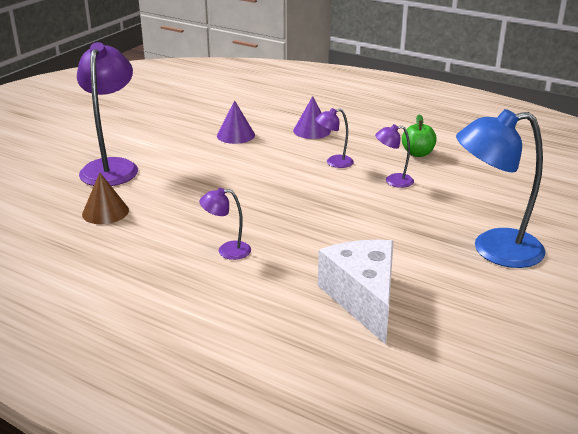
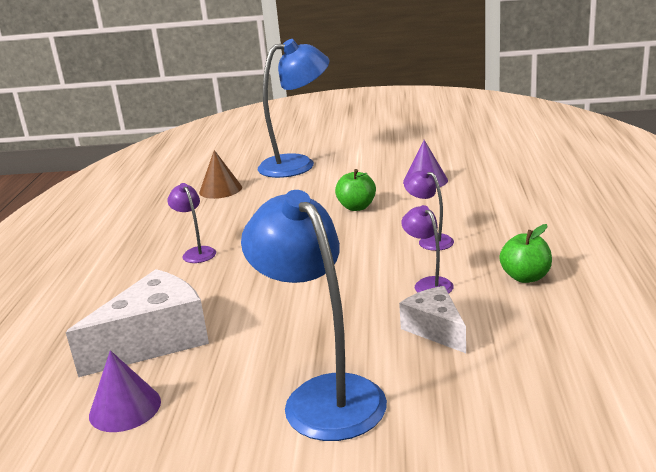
camera: 65 degrees right, 5 degrees down
purple lamp [77,42,138,186] -> blue lamp [258,39,330,178]
purple cone [293,96,331,139] -> purple cone moved to [89,350,161,432]
none -> green apple [335,169,376,211]
none -> white cheese [399,286,466,353]

